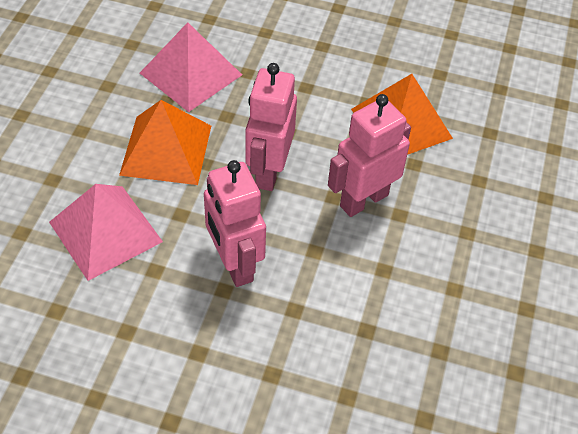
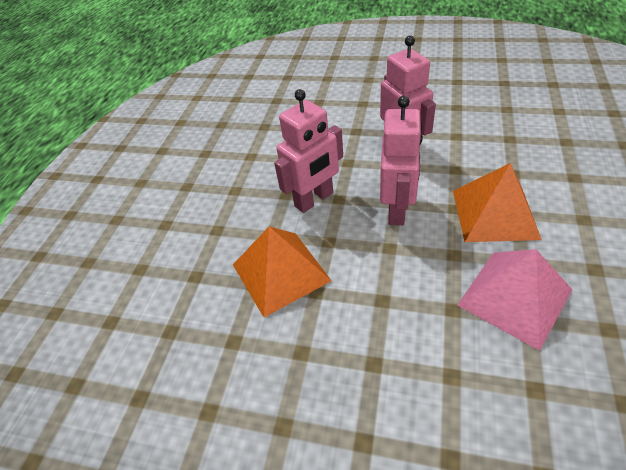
camera: 175 degrees left, 5 degrees down
pink pyramid [49,184,163,281] -> none

